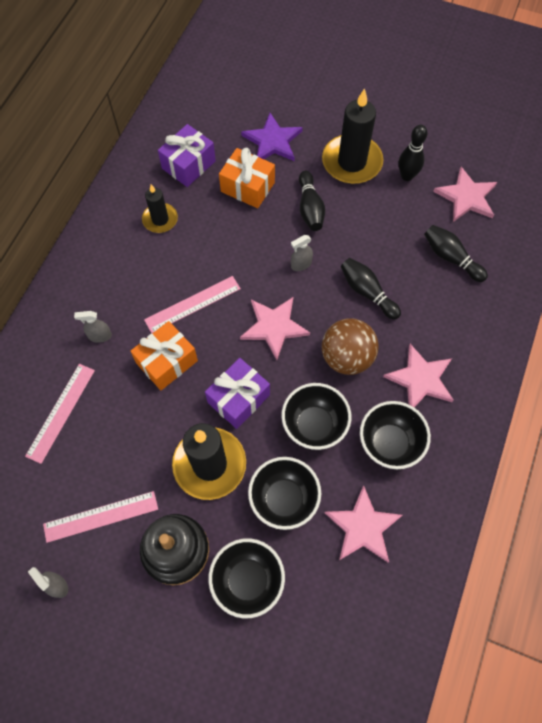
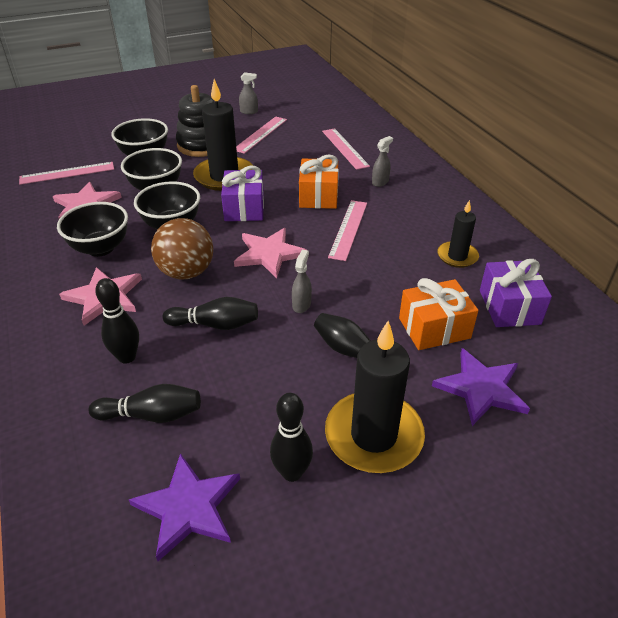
camera: 135 degrees right, 25 degrees down
pink star [433,167,497,222] -> purple star [129,453,240,561]
none -> pink ruler [19,162,114,185]
none -> black bowling pin [95,278,139,364]

